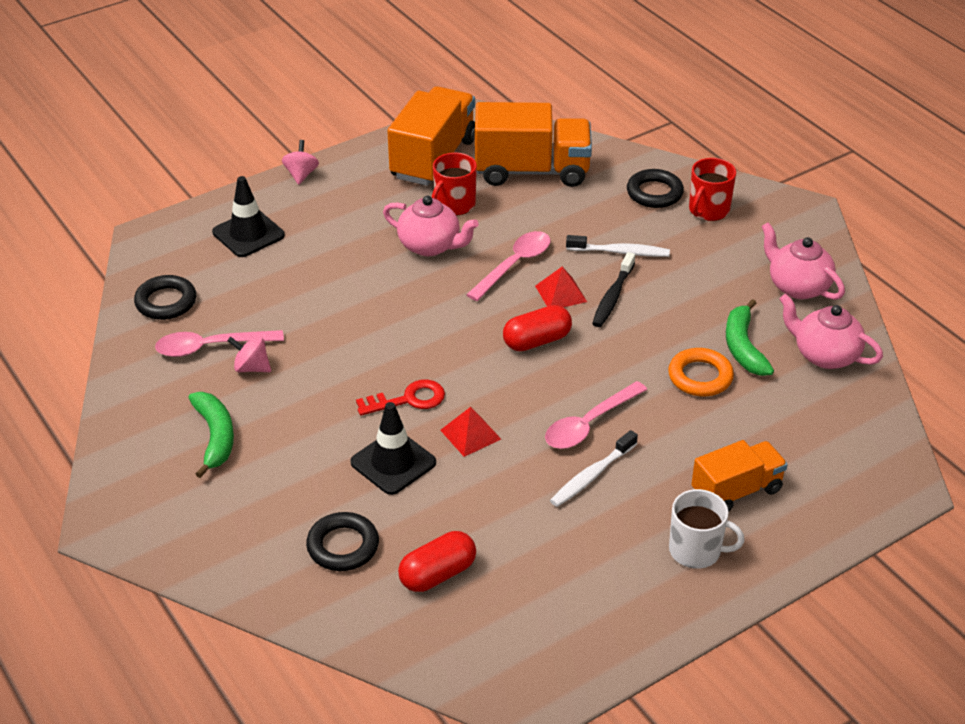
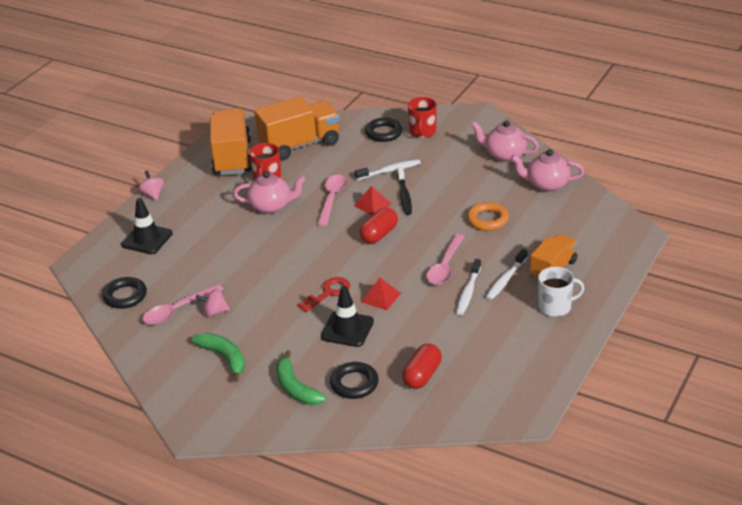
camera: 25 degrees left, 5 degrees down
green banana [726,299,774,376] -> green banana moved to [276,350,326,405]
none -> white toothbrush [486,249,528,300]

